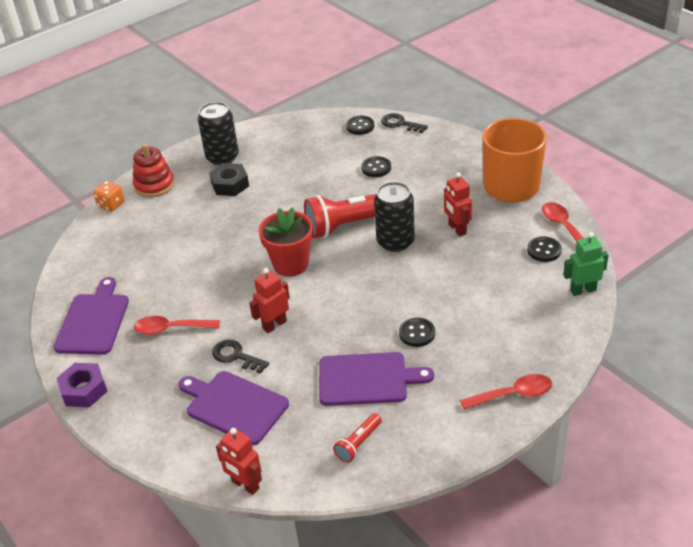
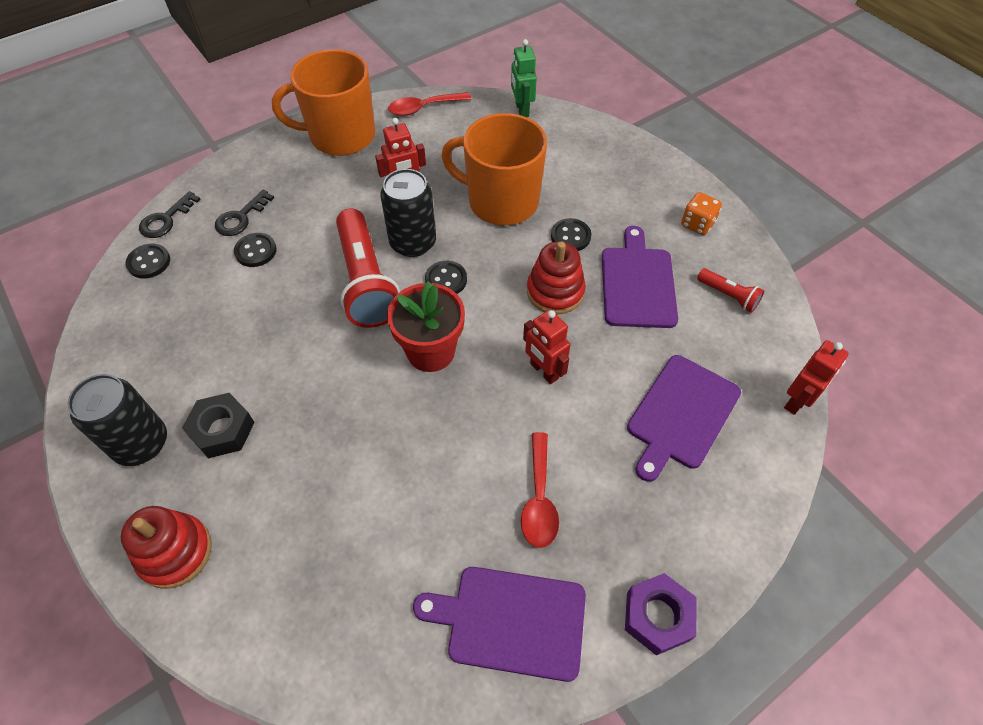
camera: 90 degrees left, 15 degrees up
orange dice [93,181,124,212] -> orange dice moved to [681,192,722,235]
black key [212,340,269,374] -> black key moved to [215,190,274,236]
red spoon [460,374,552,410] -> none
black button [527,236,562,262] -> black button moved to [425,261,467,294]
none -> orange mug [441,113,547,225]
none -> red stacking toy [527,242,586,315]

